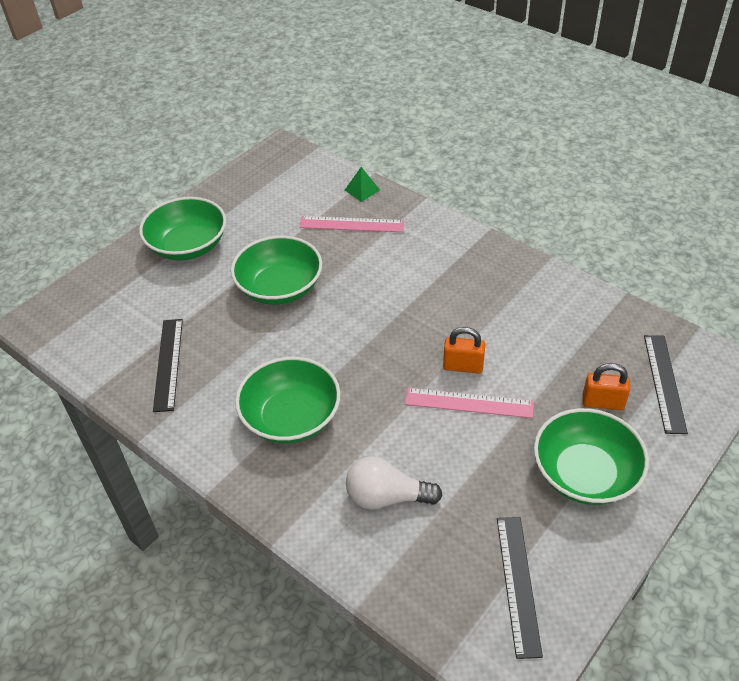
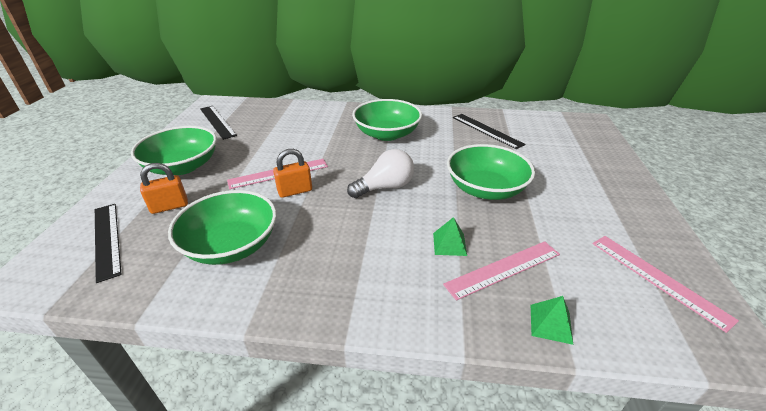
camera: 145 degrees right, 10 degrees down
green bowl [139,197,226,260] -> green bowl moved to [168,190,277,265]
white light bulb [346,456,443,510] -> white light bulb moved to [347,149,414,198]
none -> green pyramid [433,217,467,256]
none -> pink ruler [592,236,739,333]

